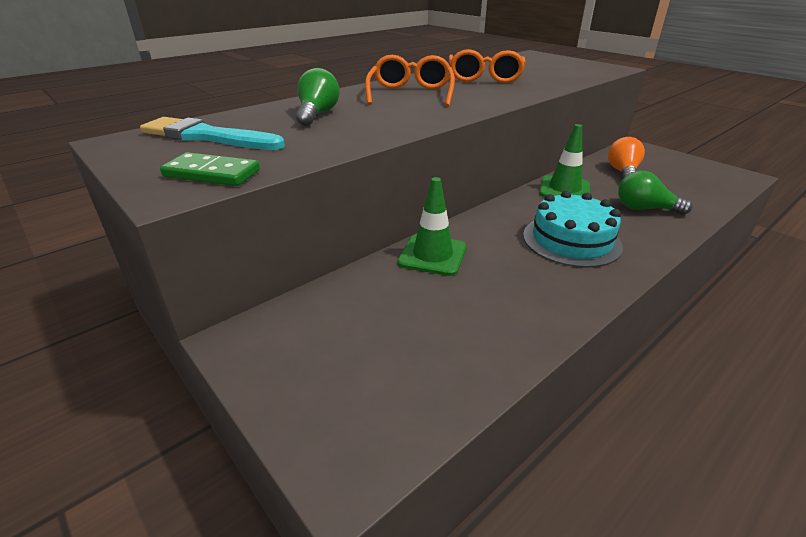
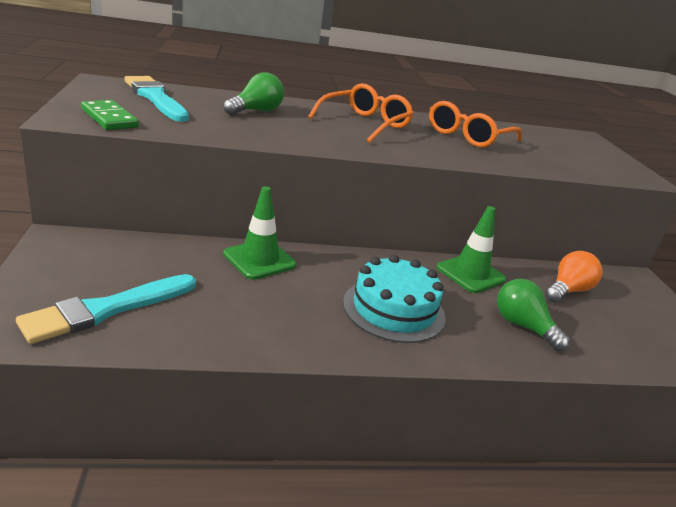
camera: 30 degrees right, 5 degrees down
none -> turquoise brush [16,274,196,344]

